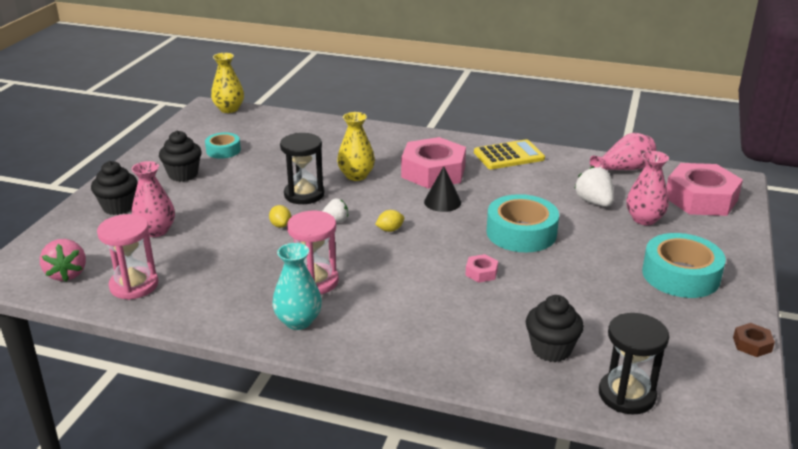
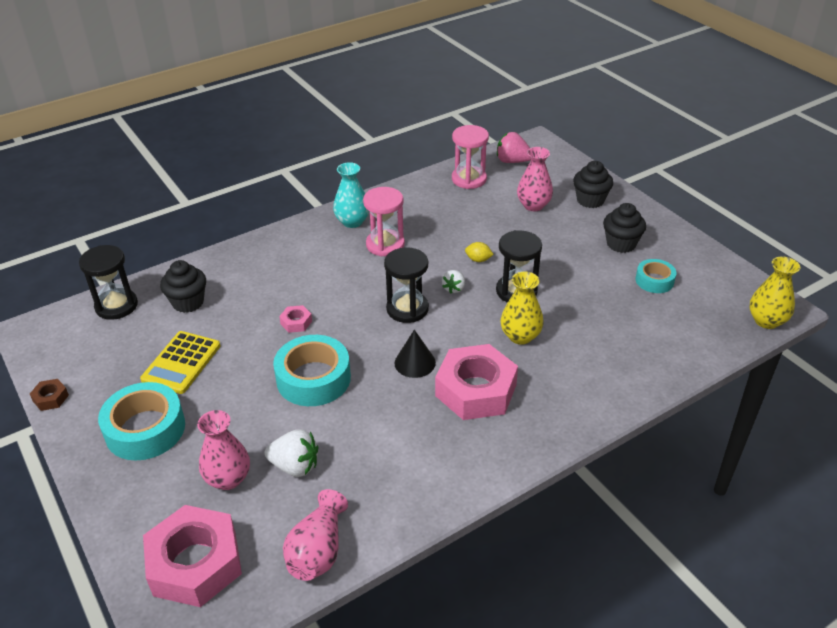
camera: 130 degrees right, 10 degrees up
yellow lemon [375,210,404,232] -> black hourglass [384,248,429,323]
yellow calculator [474,139,545,169] -> yellow calculator moved to [140,331,220,394]

